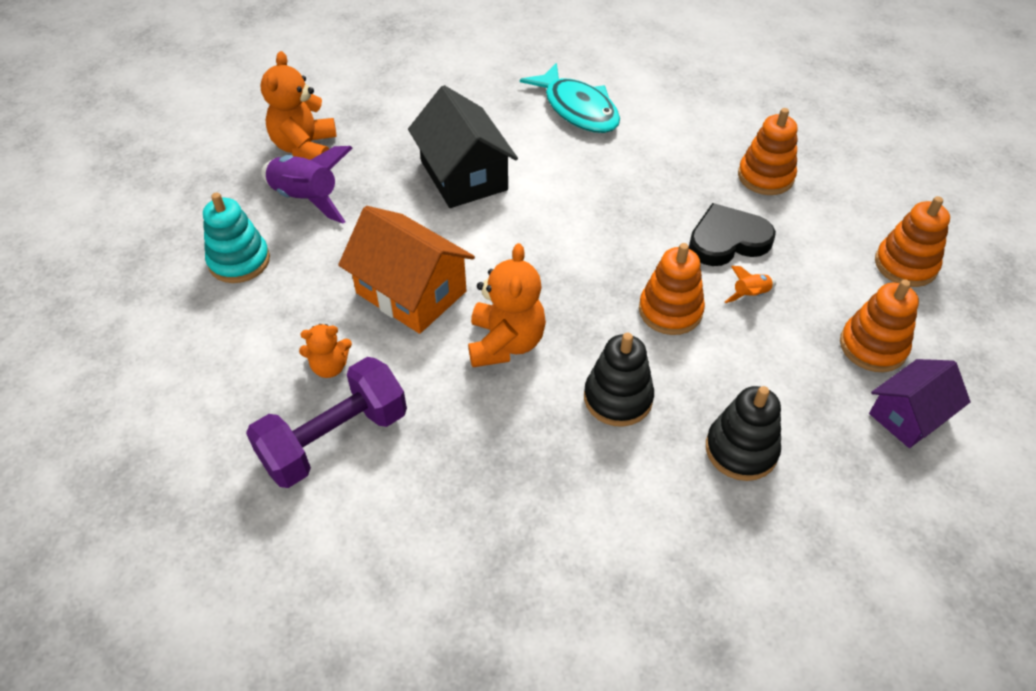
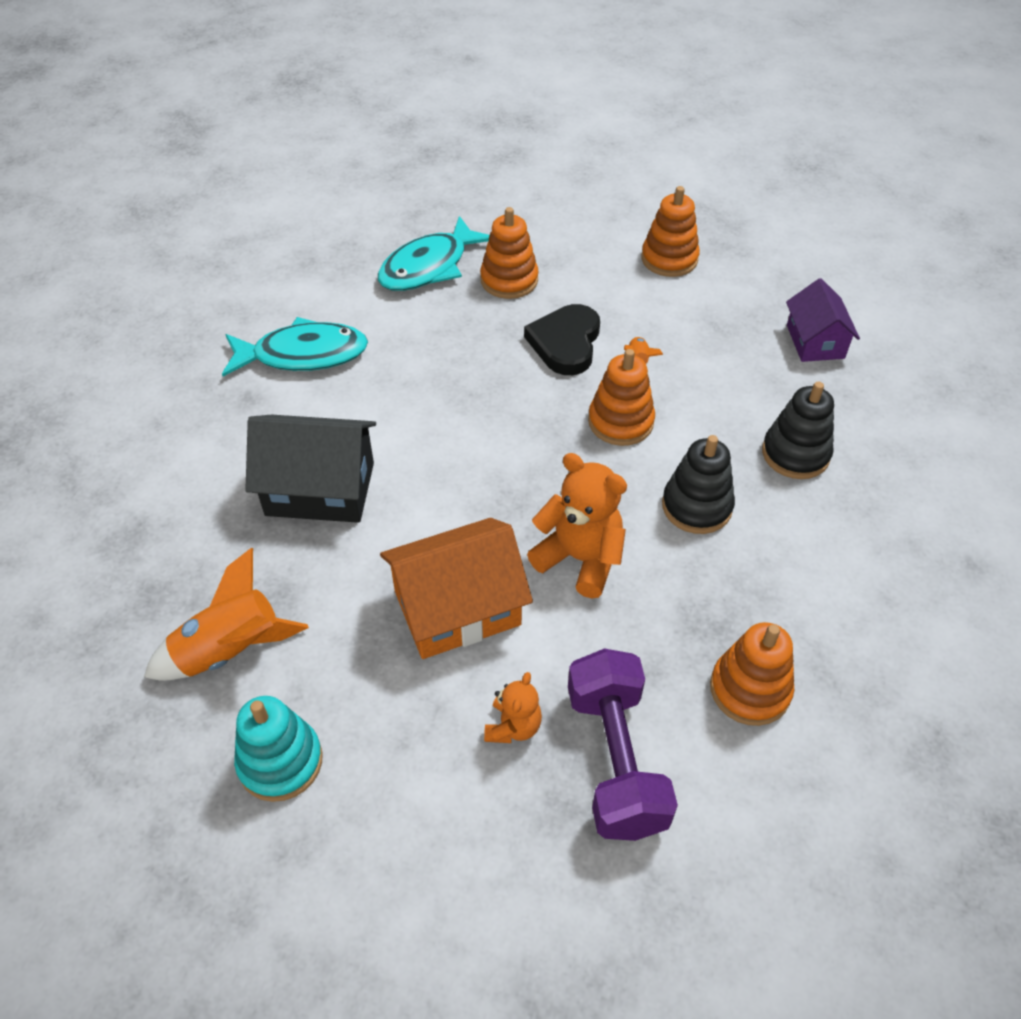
camera: 60 degrees left, 0 degrees up
orange teddy bear [260,51,337,160] -> none
purple rocket [261,146,352,224] -> orange rocket [144,548,309,681]
orange stacking toy [840,279,919,372] -> orange stacking toy moved to [710,622,794,726]
none -> turquoise fish [378,216,490,291]

